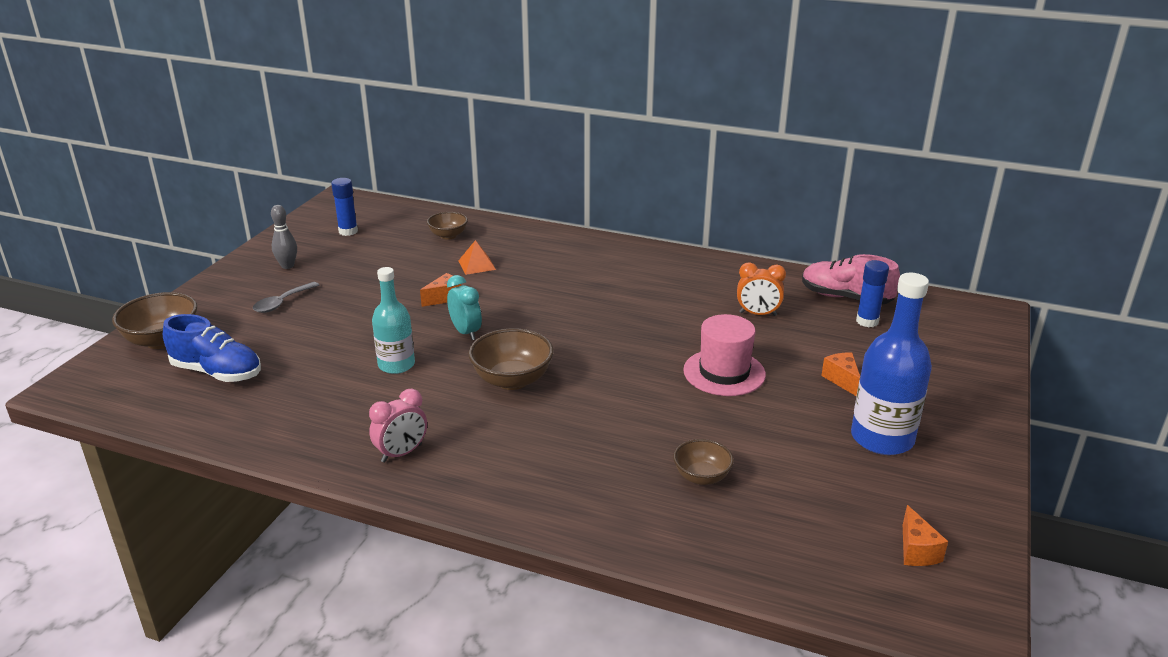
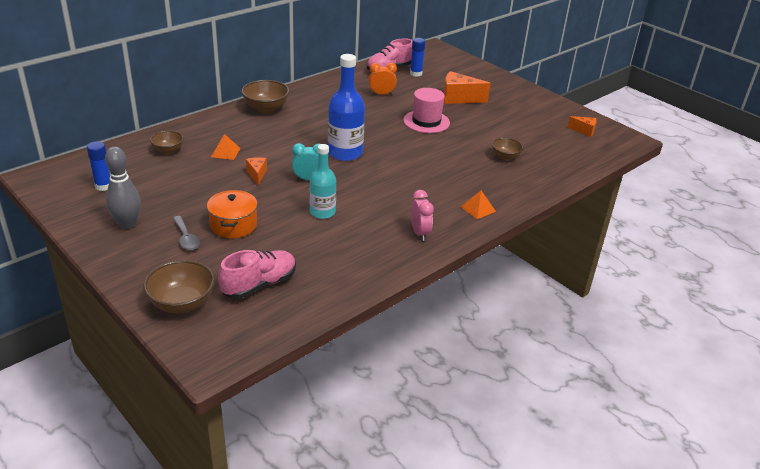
camera: 65 degrees left, 5 degrees up
blue shoe [163,314,261,382] -> pink shoe [218,250,296,299]
grey bowling pin [271,205,297,269] -> grey bowling pin [105,147,141,229], size x1.52
brown bowl [468,328,554,390] -> brown bowl moved to [241,80,290,113]
orange clock [737,262,786,316] -> orange clock turned 135 degrees counterclockwise [368,63,397,95]
orange cheese [821,352,860,396] -> orange cheese [444,71,491,104], size x1.80
blue bottle [851,273,932,455] -> blue bottle moved to [328,54,365,161]
none -> orange pot [207,190,258,238]
none -> orange pyramid [461,191,496,219]

